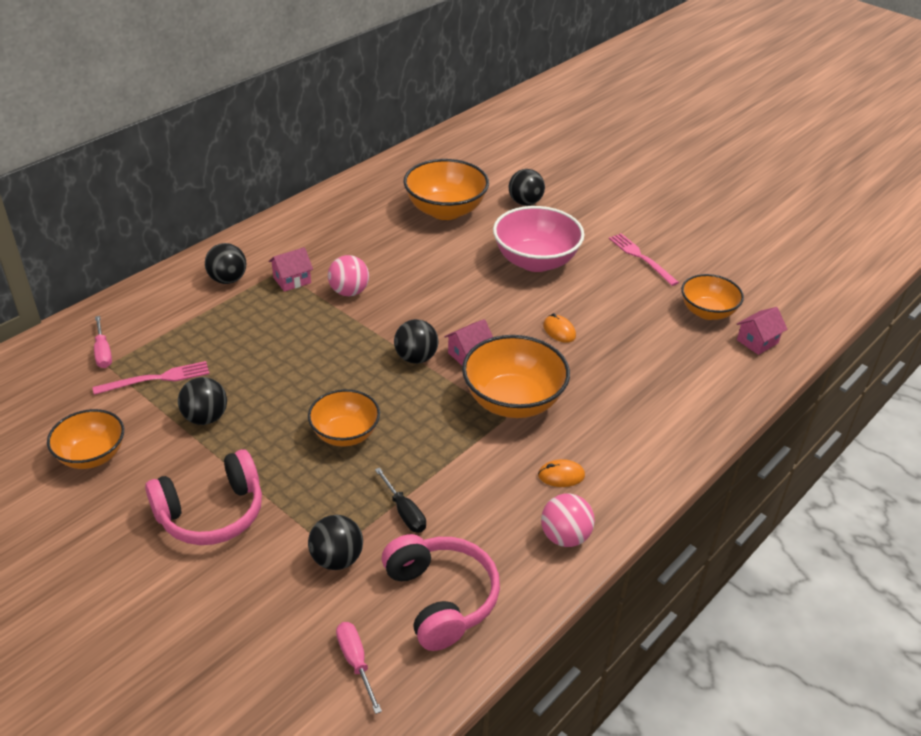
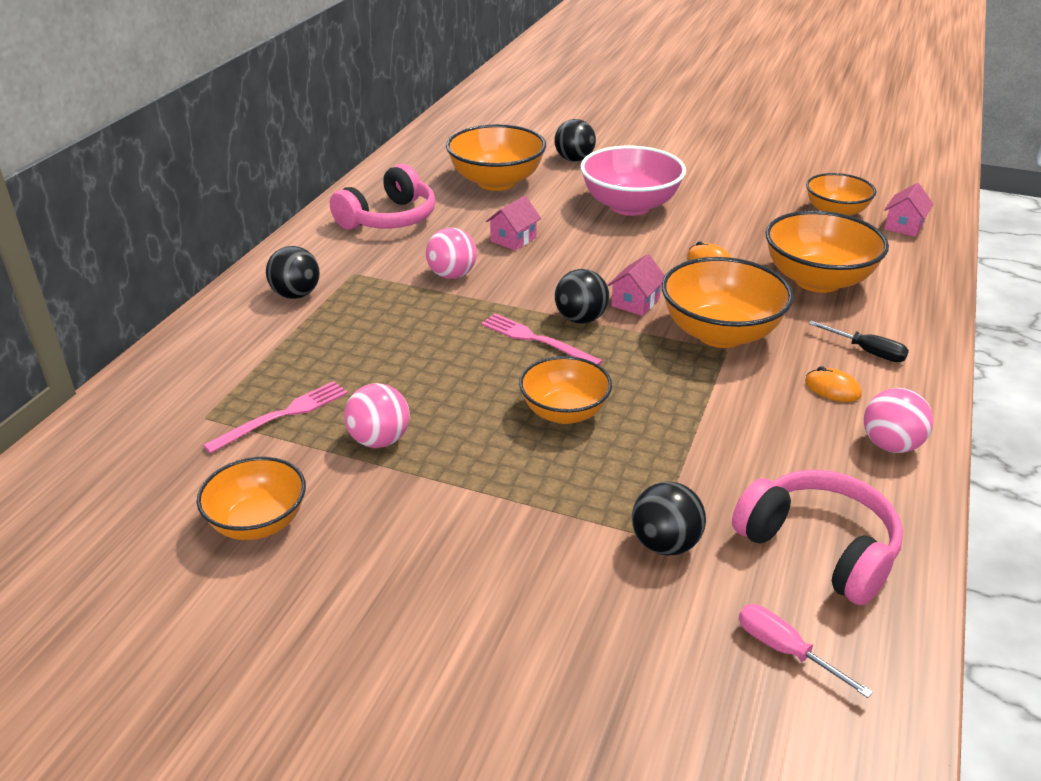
camera: 20 degrees left, 5 degrees down
pink screwdriver [94,316,112,368] -> none
pink headphones [145,449,262,545] -> pink headphones moved to [330,164,435,230]
black ball [178,377,227,425] -> pink ball [344,383,410,448]
pink house [268,247,313,292] -> pink house moved to [486,196,541,251]
black screwdriver [375,467,426,533] -> black screwdriver moved to [809,321,909,362]
orange mouse [538,459,585,487] -> orange mouse turned 60 degrees clockwise [805,366,862,402]
pink fork [609,233,679,286] -> pink fork moved to [481,313,603,366]
none -> orange bowl [765,211,889,293]

